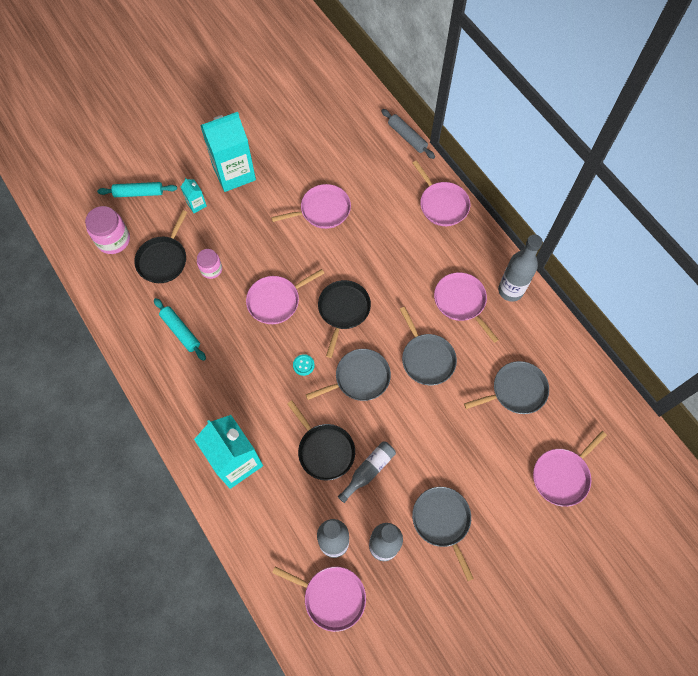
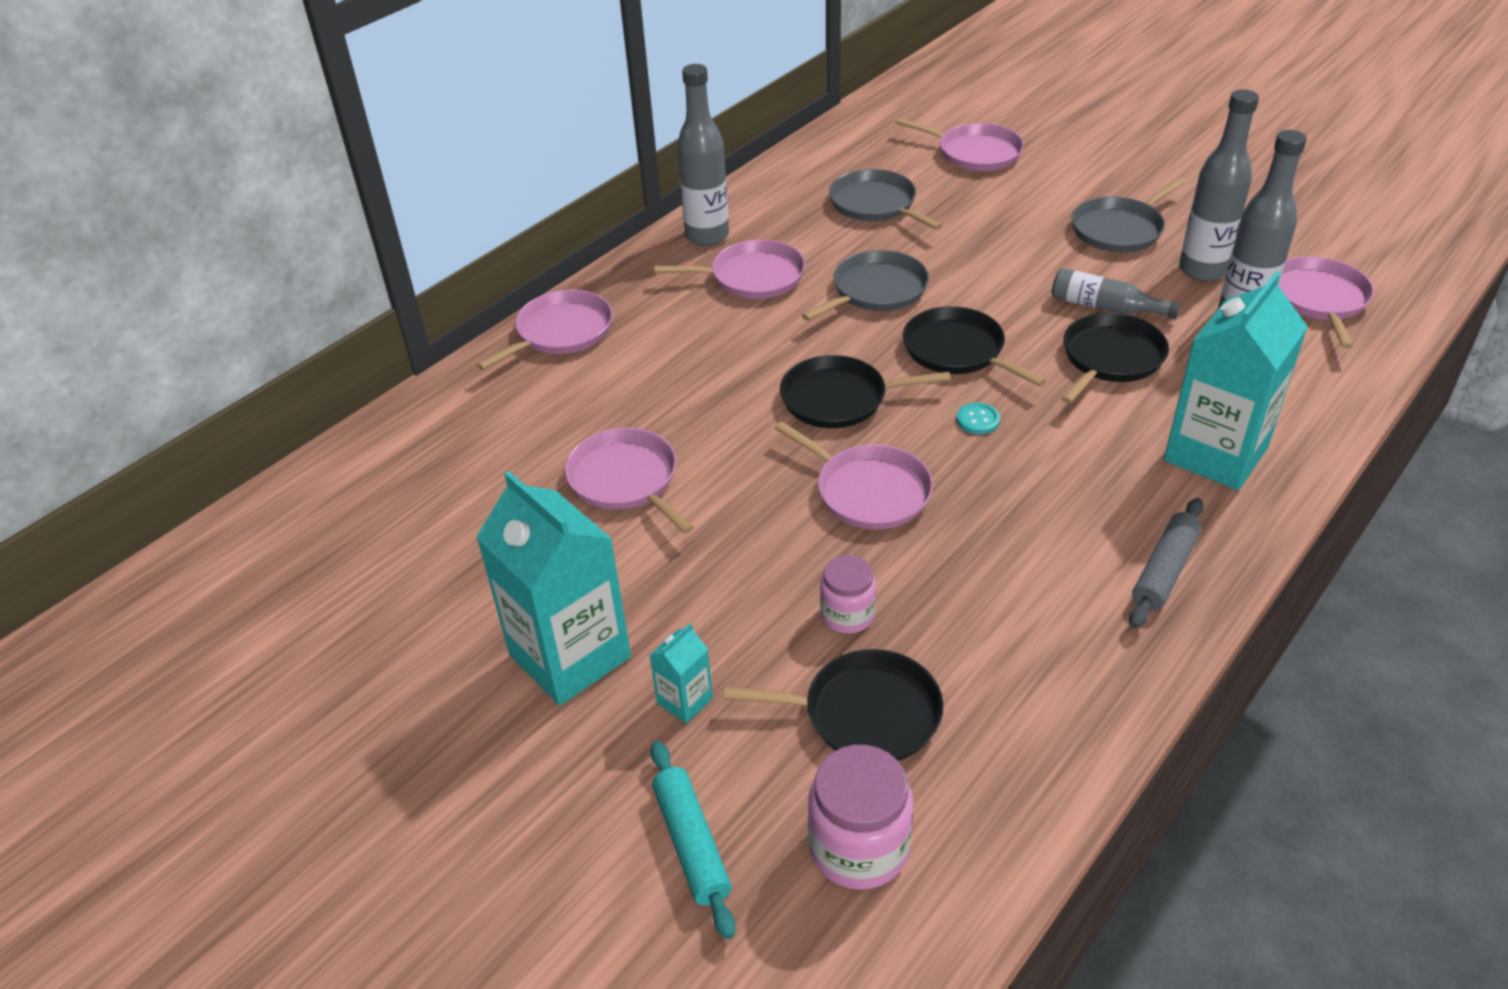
camera: 105 degrees left, 25 degrees down
turquoise rolling pin [154,298,206,361] -> none
grey pan [306,349,391,401] -> black pan [903,306,1046,387]
grey rolling pin [381,109,435,159] -> grey rolling pin moved to [1129,498,1204,628]
pink pan [434,272,499,343] -> pink pan turned 135 degrees counterclockwise [654,239,805,299]

